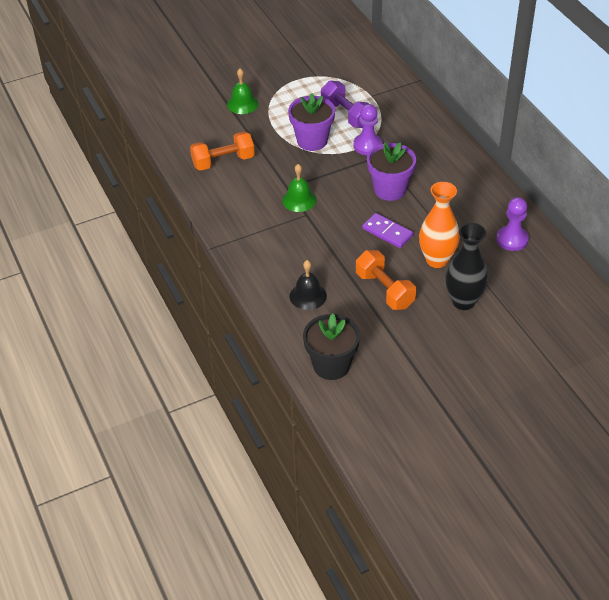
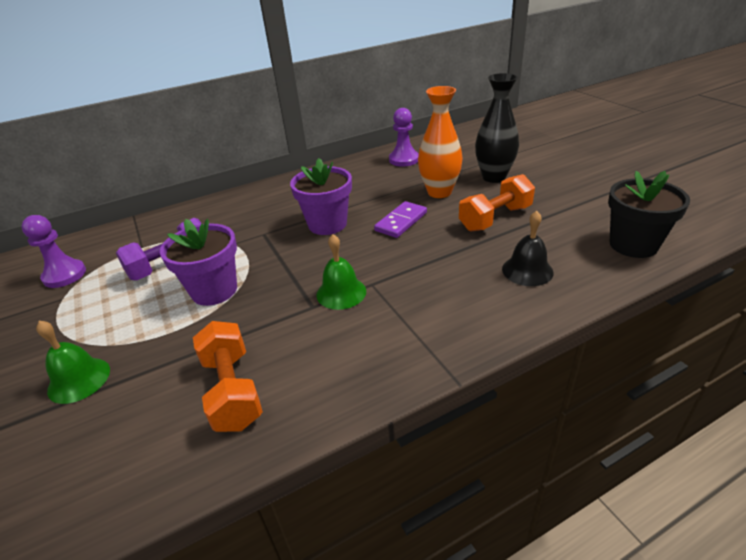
camera: 90 degrees left, 10 degrees down
purple pawn [353,104,383,155] -> purple pawn moved to [21,215,86,288]

